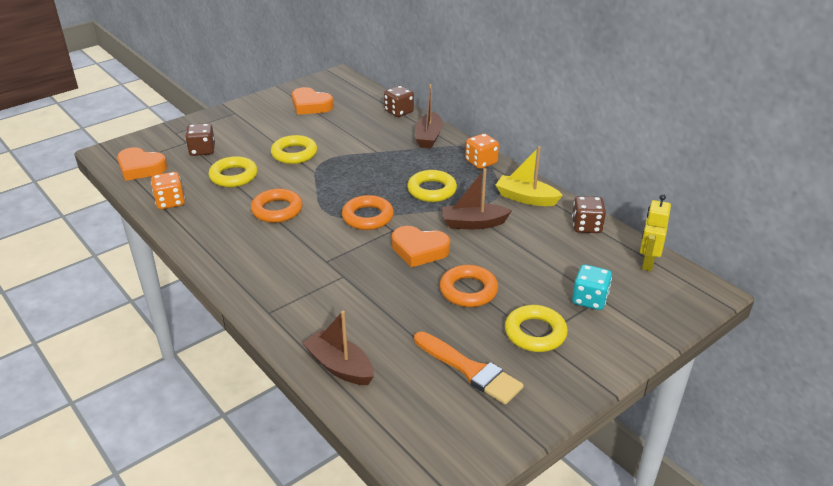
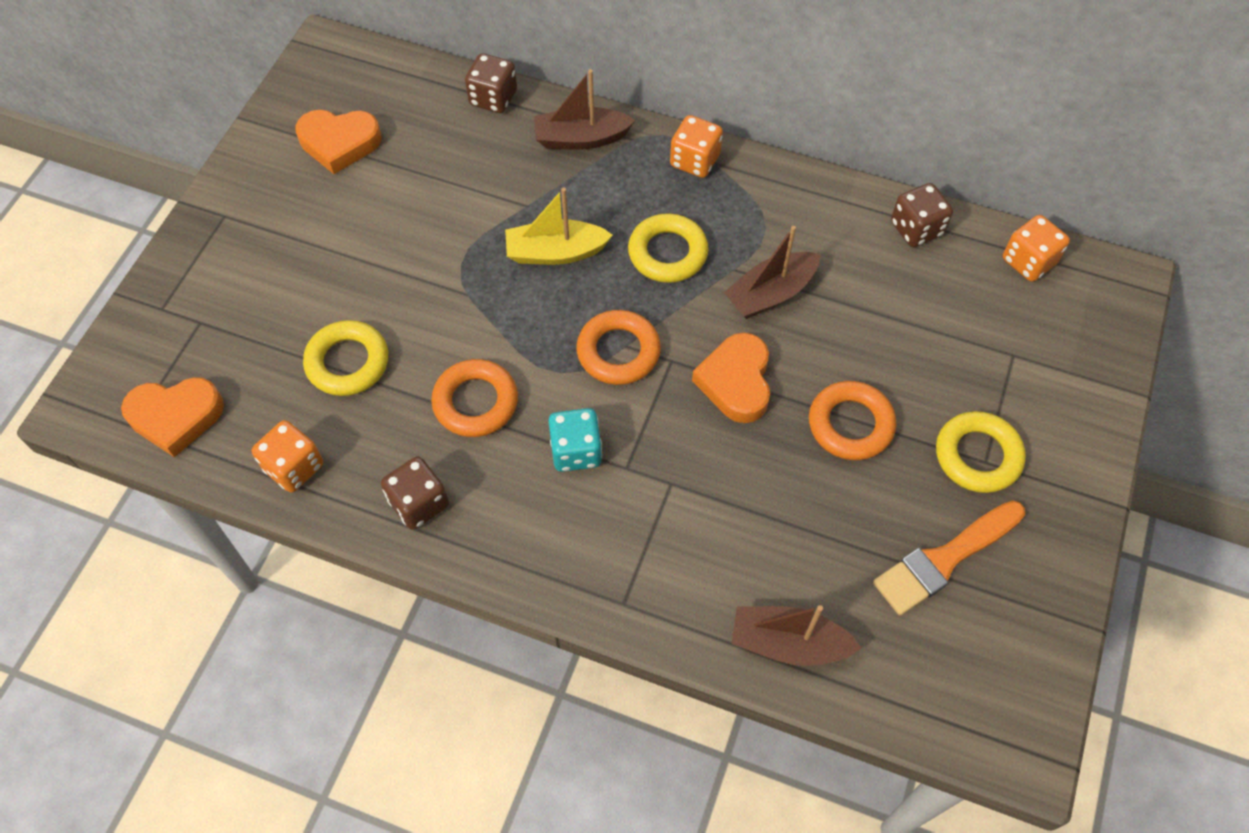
camera: 30 degrees left, 25 degrees up
brown dice [185,123,215,156] -> brown dice moved to [381,456,449,530]
yellow ring [271,135,317,164] -> none
orange heart [392,226,450,267] -> orange heart turned 105 degrees clockwise [692,333,770,423]
orange brush [414,331,524,404] -> orange brush turned 135 degrees clockwise [873,501,1025,615]
brown boat [415,84,443,148] -> brown boat turned 105 degrees clockwise [534,69,635,150]
yellow boat [496,146,563,206] -> yellow boat moved to [505,187,613,265]
turquoise dice [572,264,612,310] -> turquoise dice moved to [548,408,602,472]
yellow robot [640,194,671,271] -> orange dice [1003,215,1070,282]

